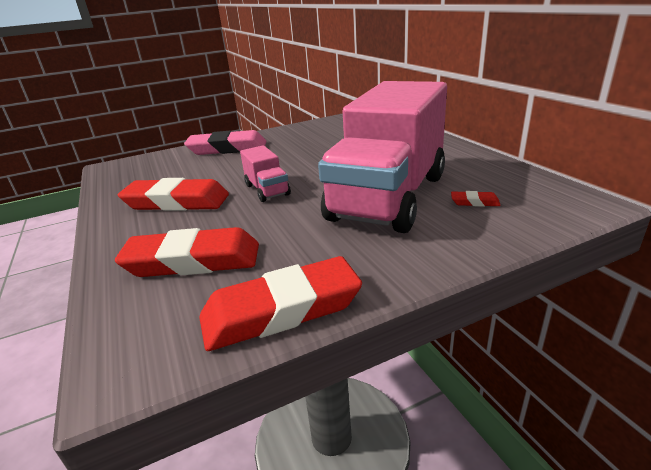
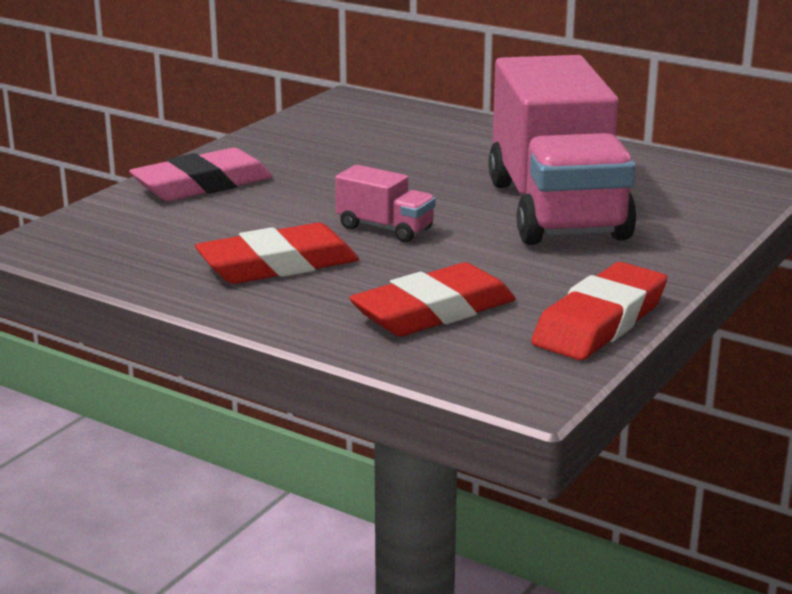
camera: 35 degrees left, 5 degrees down
red eraser [451,191,501,207] -> none

